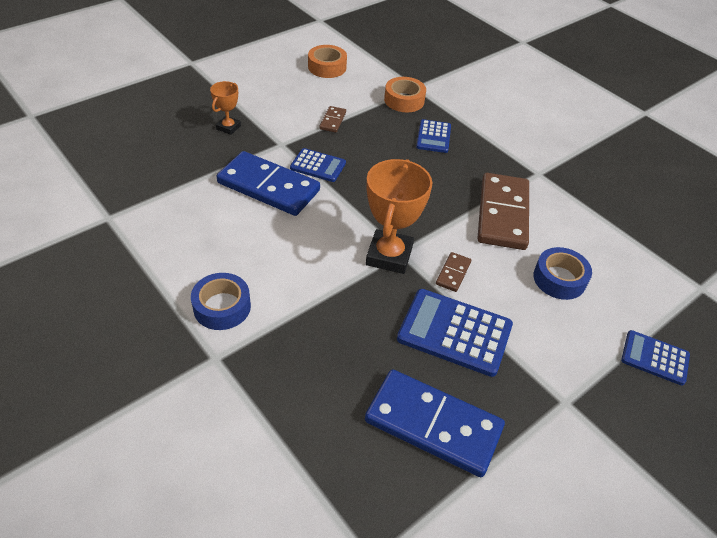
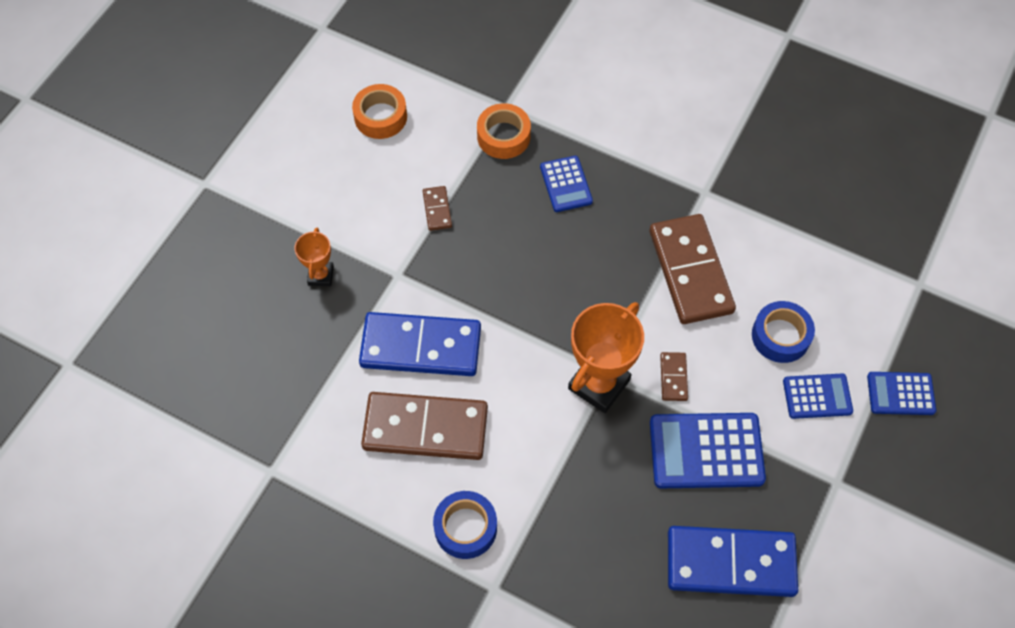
camera: 20 degrees left, 15 degrees up
blue calculator [290,148,346,182] -> blue calculator moved to [783,374,853,419]
orange trophy [366,159,432,274] -> orange trophy turned 45 degrees clockwise [568,302,644,413]
none -> brown domino [361,392,488,460]

